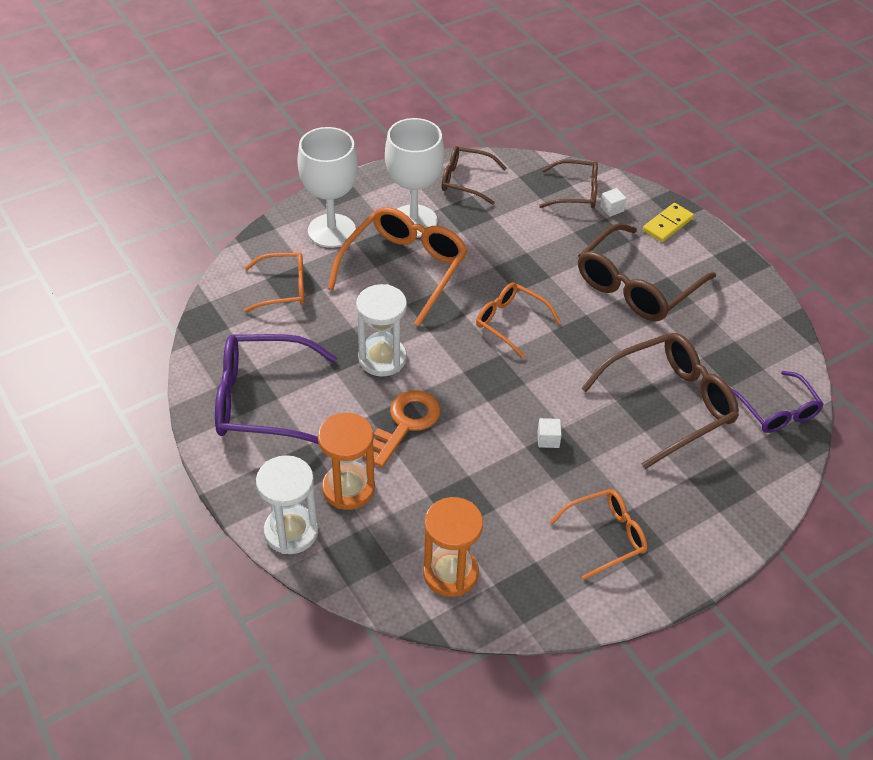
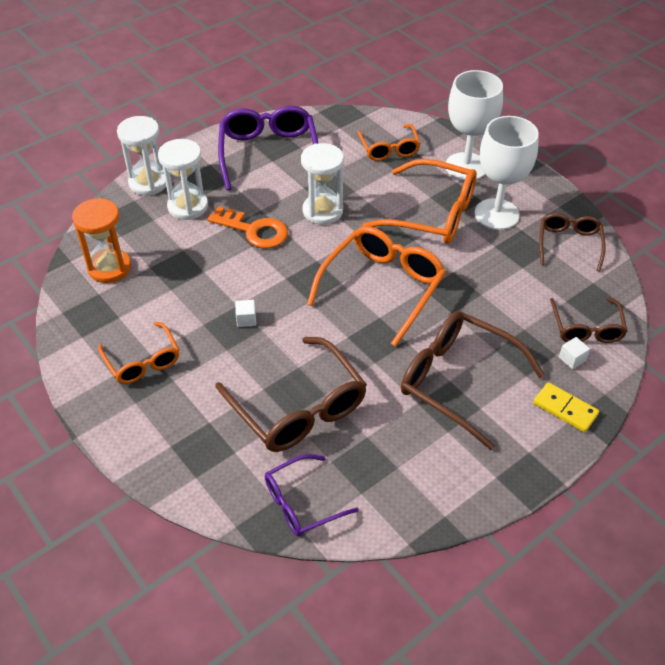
camera: 85 degrees right, 0 degrees up
orange hourglass [318,413,375,510] -> white hourglass [158,139,208,220]
orange glasses [476,282,561,359] -> orange glasses [307,226,446,347], size x1.68

